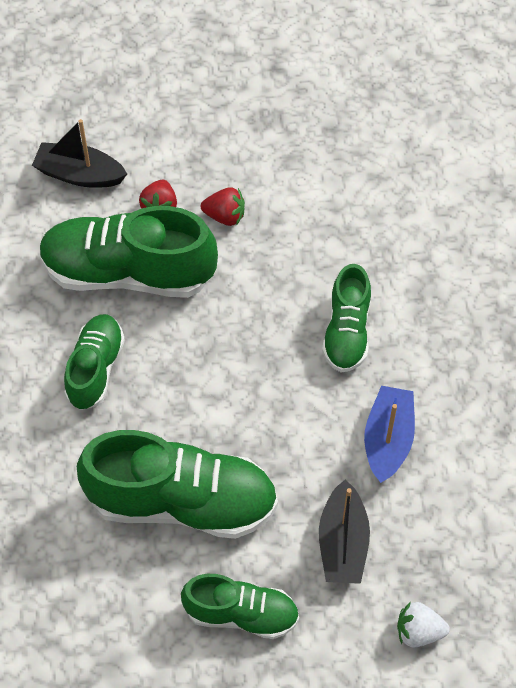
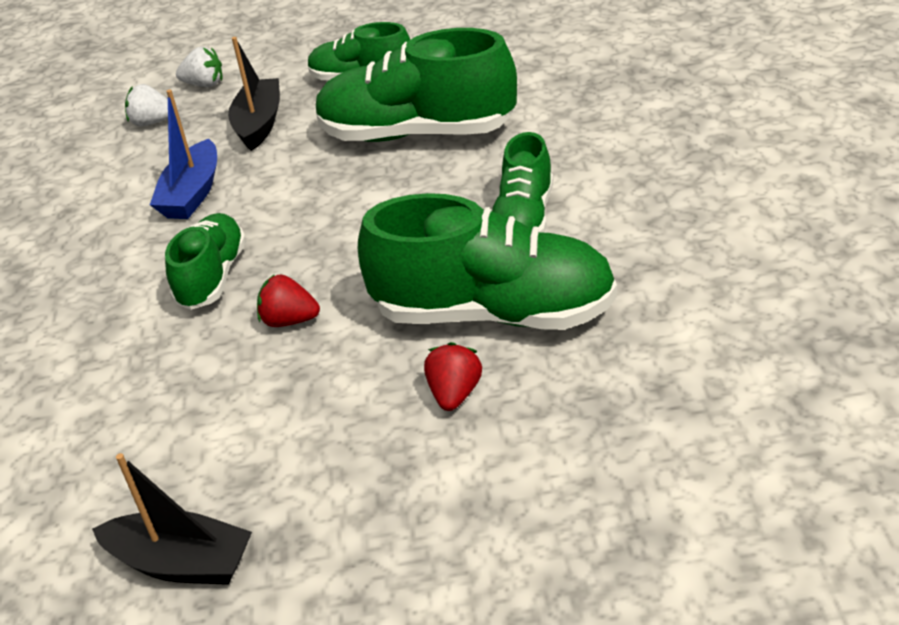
camera: 175 degrees left, 20 degrees down
black boat [32,119,127,188] -> black boat moved to [92,453,252,585]
red strawberry [201,187,245,226] -> red strawberry moved to [257,274,320,327]
none -> white strawberry [125,84,168,126]

